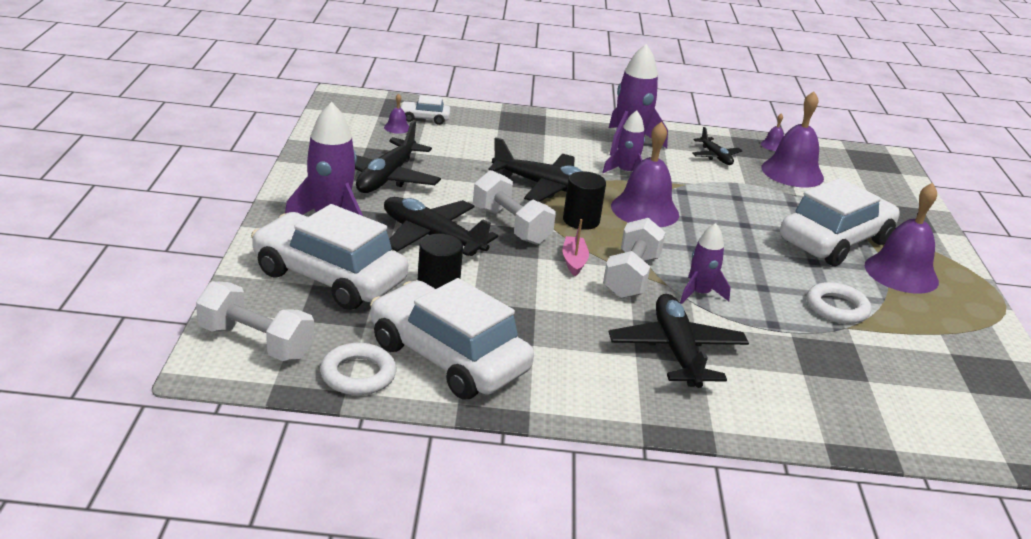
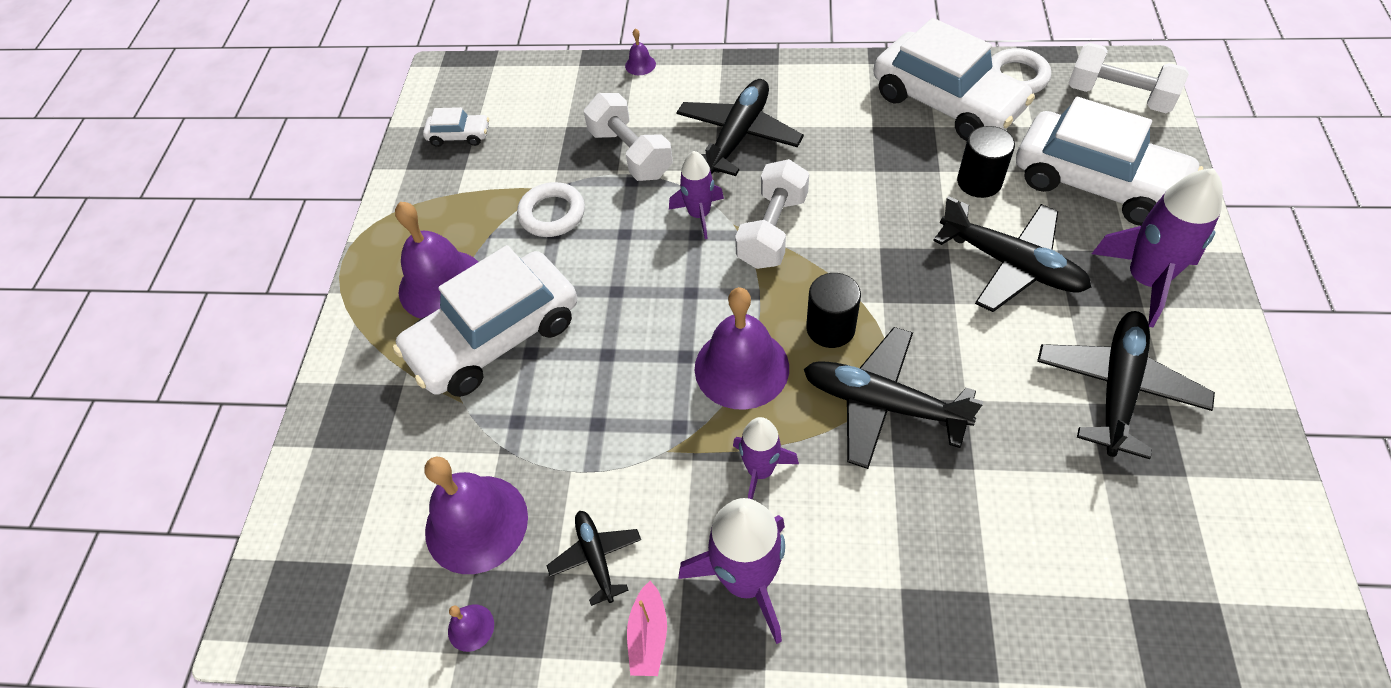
camera: 170 degrees left, 25 degrees up
purple bell [384,94,409,134] -> purple bell moved to [625,28,656,75]
white car [400,95,451,125] -> white car moved to [423,107,489,147]
white dumbbell [473,170,556,245] -> white dumbbell moved to [584,93,673,181]
pink boat [562,219,589,276] -> pink boat moved to [627,581,667,676]
black plane [609,294,749,388] -> black plane turned 150 degrees counterclockwise [676,79,804,176]

